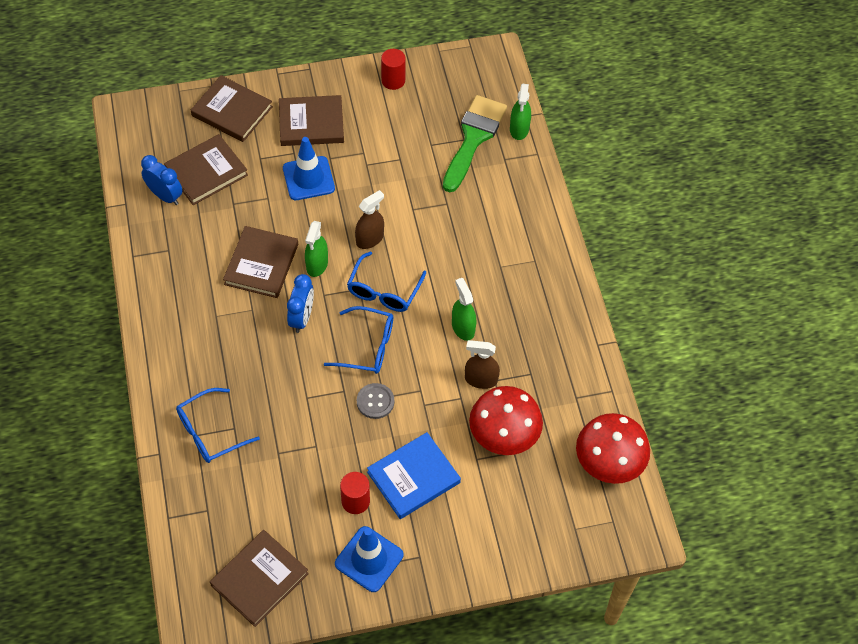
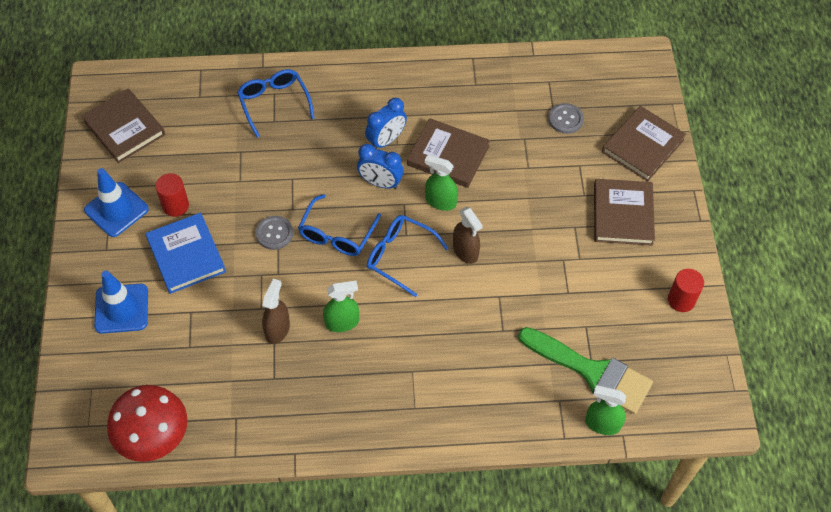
camera: 100 degrees right, 0 degrees up
blue clock [141,155,183,205] -> blue clock moved to [365,98,407,149]
brown book [164,134,248,205] -> grey button [548,103,584,134]
blue traffic cone [283,137,335,200] -> blue traffic cone moved to [94,270,148,334]
red mushroom [469,386,543,455] -> none

